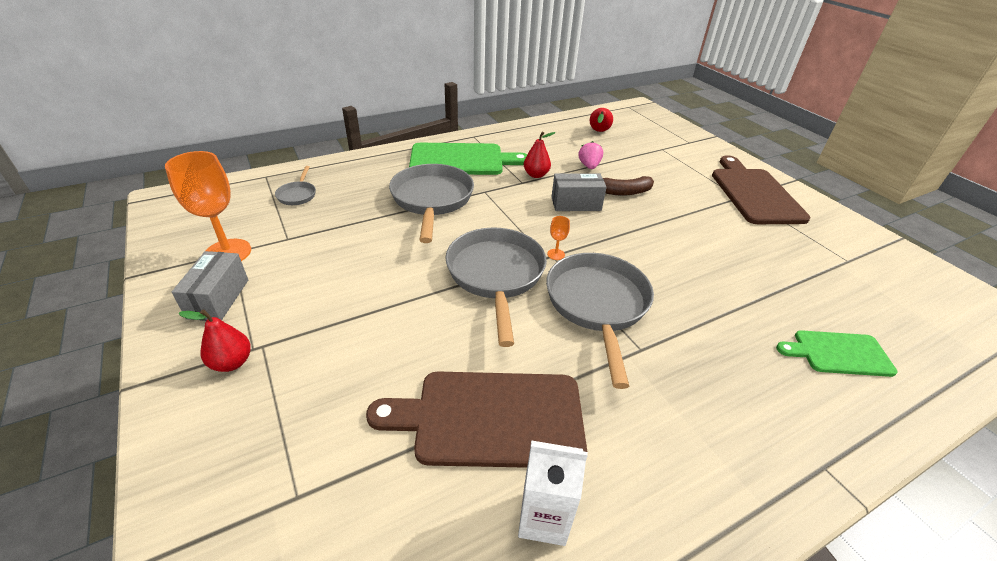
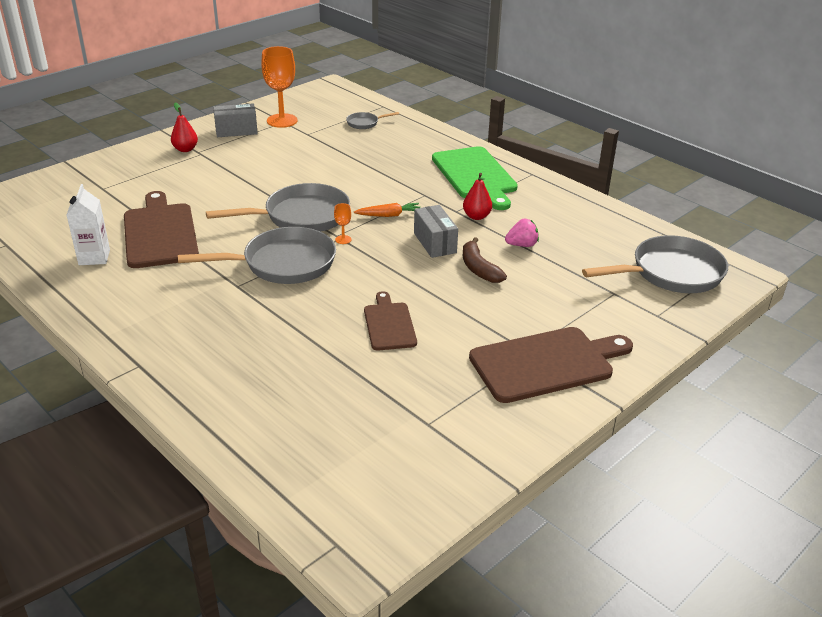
camera: 75 degrees right, 5 degrees down
grey pan [389,164,474,243] -> grey pan moved to [582,235,728,293]
red pear [590,108,613,132] -> none
green cutting board [776,330,898,377] -> none
none -> orange carrot [354,203,420,217]
none -> brown cutting board [364,291,417,350]

